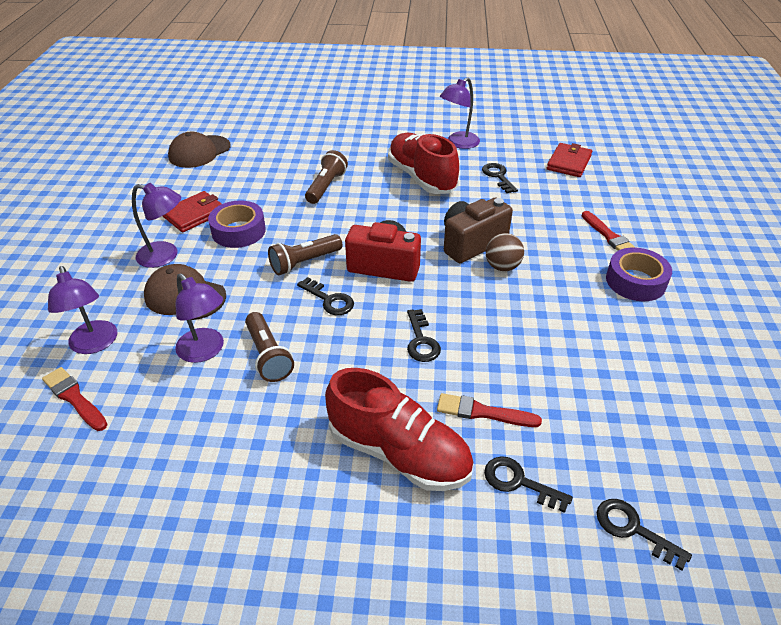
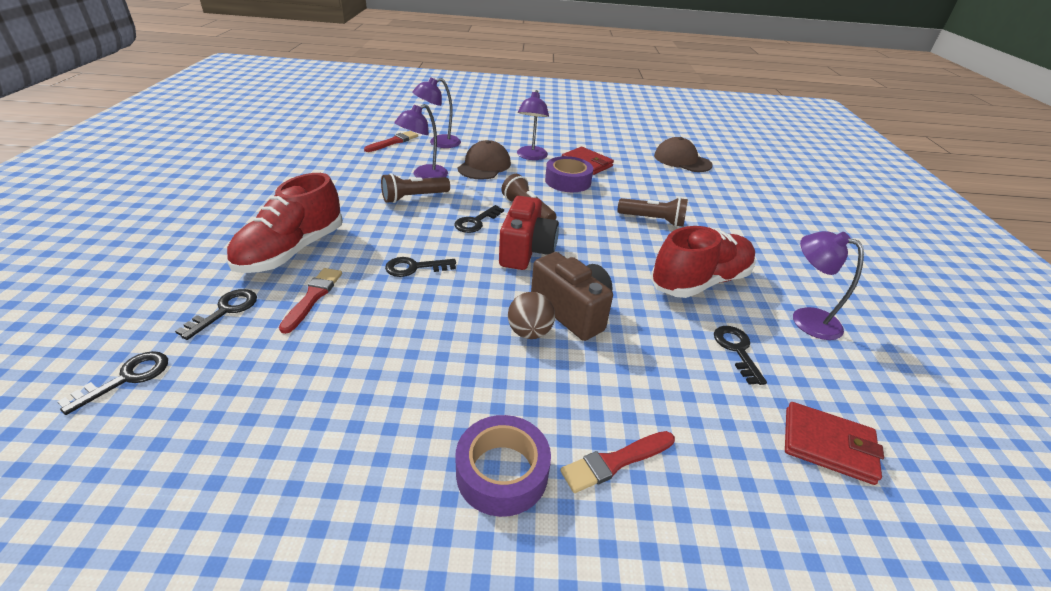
camera: 85 degrees right, 5 degrees down
black key [482,163,518,193] -> black key turned 75 degrees counterclockwise [714,326,767,385]

